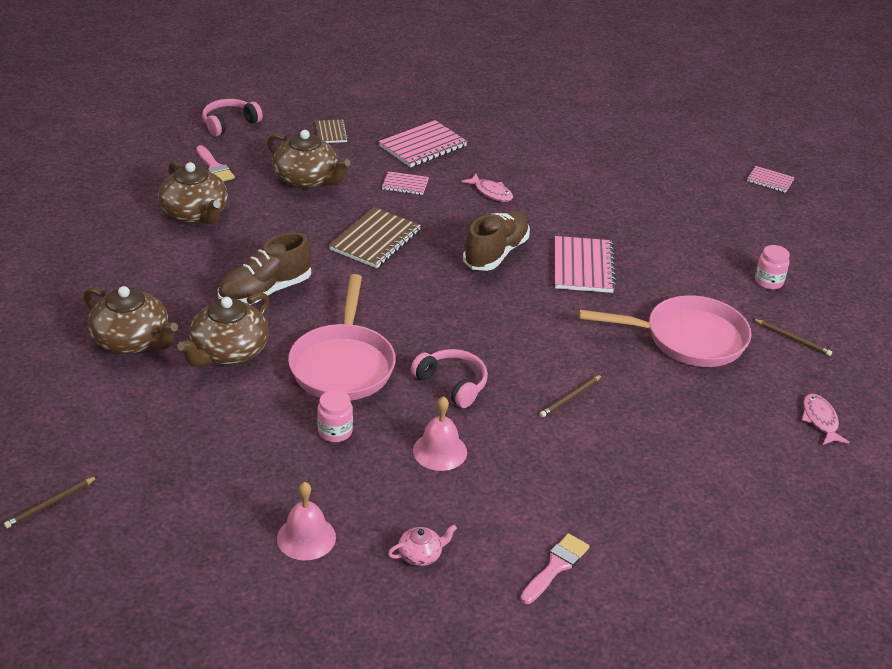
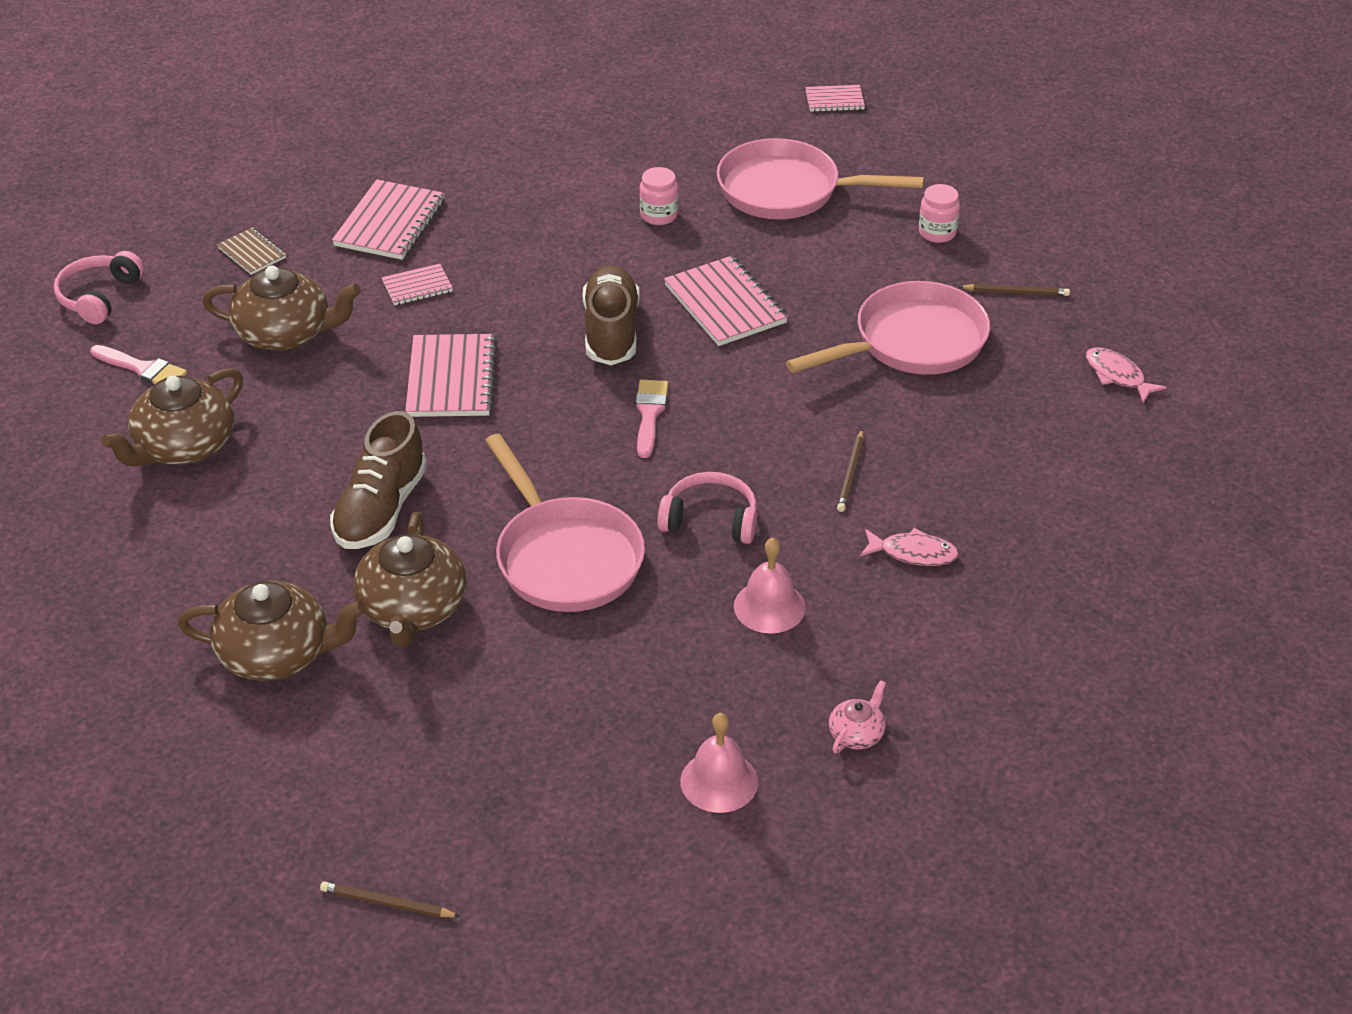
camera: 30 degrees left, 5 degrees up
brown pencil [4,476,98,529] -> brown pencil turned 90 degrees clockwise [320,881,460,918]
brown teapot [158,161,228,224] -> brown teapot turned 105 degrees clockwise [101,368,243,467]
pink jar [317,390,353,442] -> pink jar moved to [640,167,678,225]
brown notebook [329,207,421,268] -> pink notebook [405,334,497,417]
pink fish [461,174,513,202] -> pink fish moved to [860,528,959,566]
pink brush [520,533,590,604] -> pink brush moved to [636,380,668,458]
none -> pink pan [717,138,924,219]

